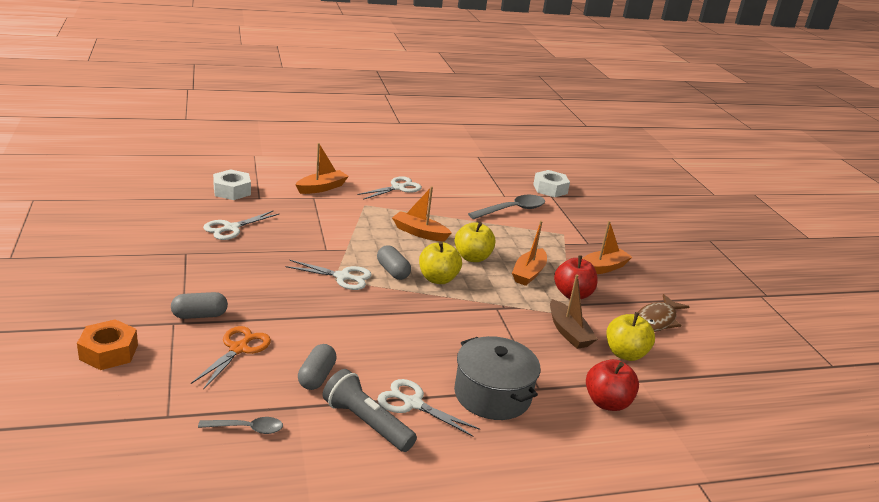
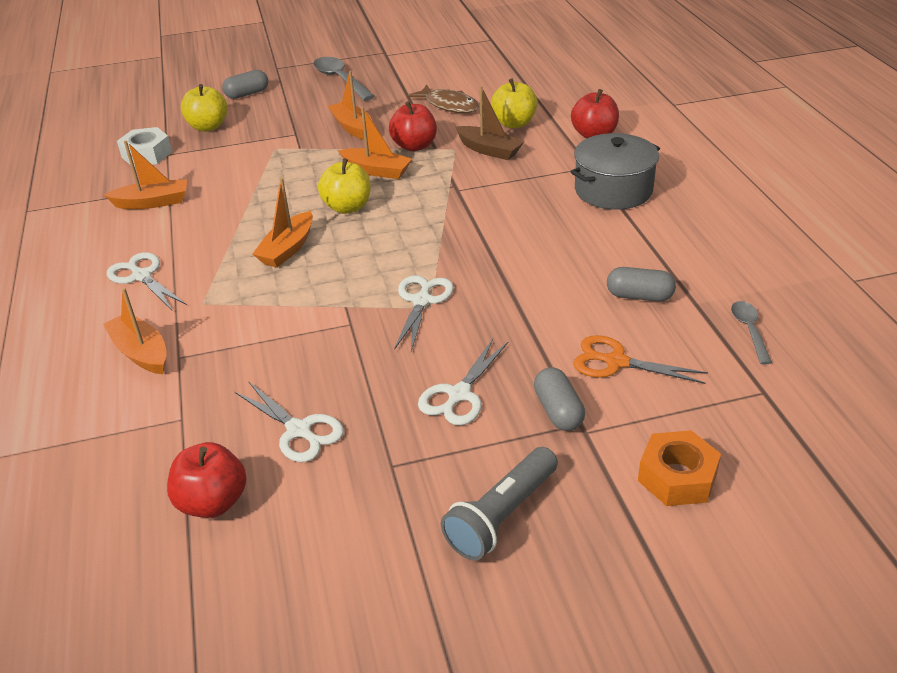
camera: 85 degrees left, 10 degrees up
white nut [213,169,251,200] -> none
grey flashlight [323,369,417,452] -> grey flashlight moved to [441,447,558,561]
grey capsule [377,245,411,280] -> grey capsule moved to [222,70,268,99]
white scissors [377,379,480,437] -> white scissors moved to [418,339,508,425]
yellow apple [419,241,462,284] -> yellow apple moved to [181,84,228,132]
grey spoon [468,195,545,219] -> grey spoon moved to [313,57,375,101]
brown boat [550,274,598,349] -> brown boat turned 60 degrees clockwise [455,86,524,160]
none -> orange boat [104,141,187,209]
none -> red apple [167,442,247,518]

